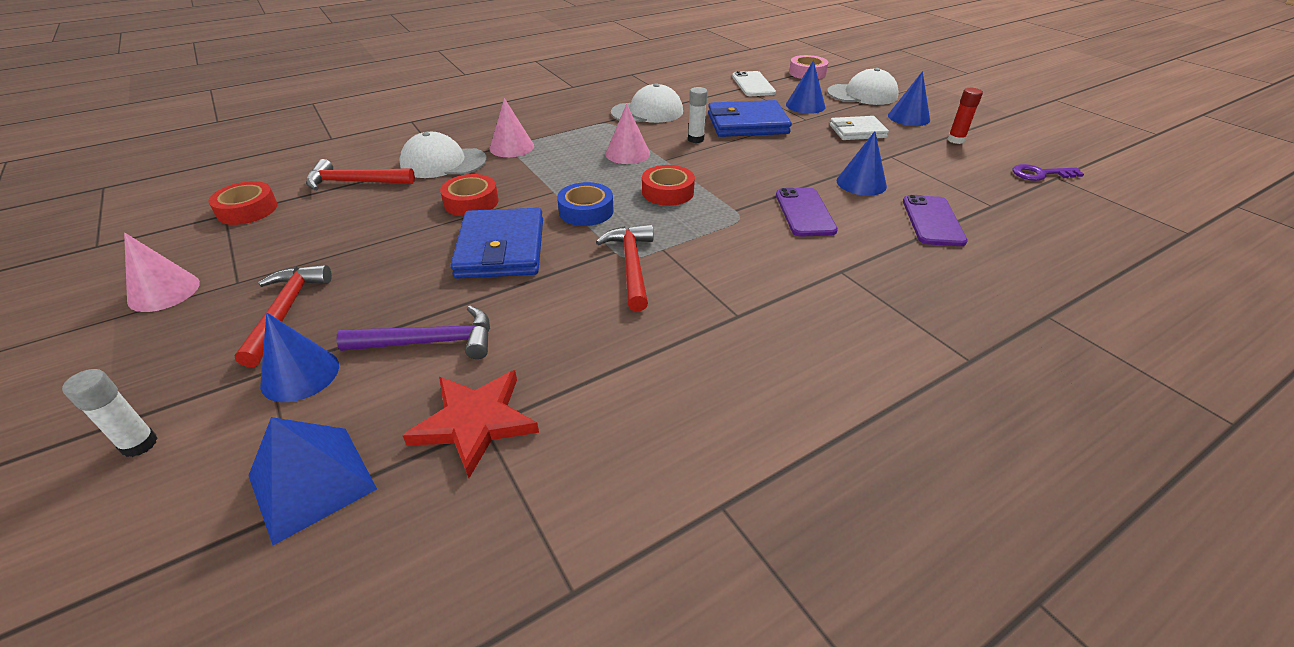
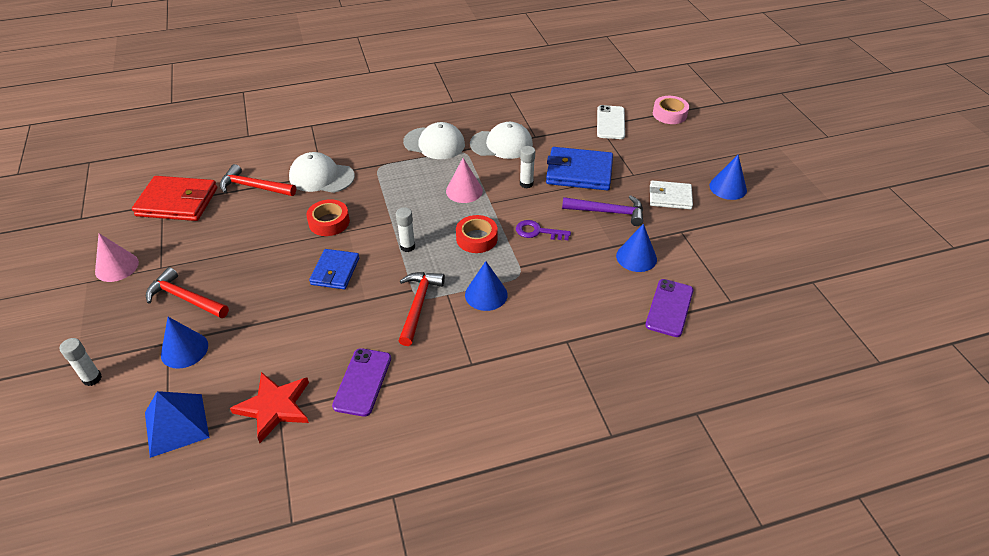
camera: 15 degrees right, 5 degrees up
red tape [208,181,278,225] -> red wallet [132,176,217,221]
red hammer [235,265,332,367] -> red hammer turned 75 degrees counterclockwise [146,267,229,318]
purple hammer [337,306,490,359] -> purple hammer moved to [562,195,643,226]
blue wallet [450,208,543,279] -> blue wallet [309,249,359,289], size x0.63
pink cone [490,98,534,157] -> none
blue tape [557,182,613,226] -> white glue stick [396,207,415,252]
purple phone [776,188,838,237] -> purple phone moved to [332,348,391,417]
blue cone [786,60,825,114] -> blue cone moved to [465,261,507,311]
white cap [827,68,899,105] -> white cap moved to [403,122,465,159]
red glue stick [947,88,983,144] -> none
purple key [1013,164,1084,181] -> purple key moved to [516,220,571,240]

